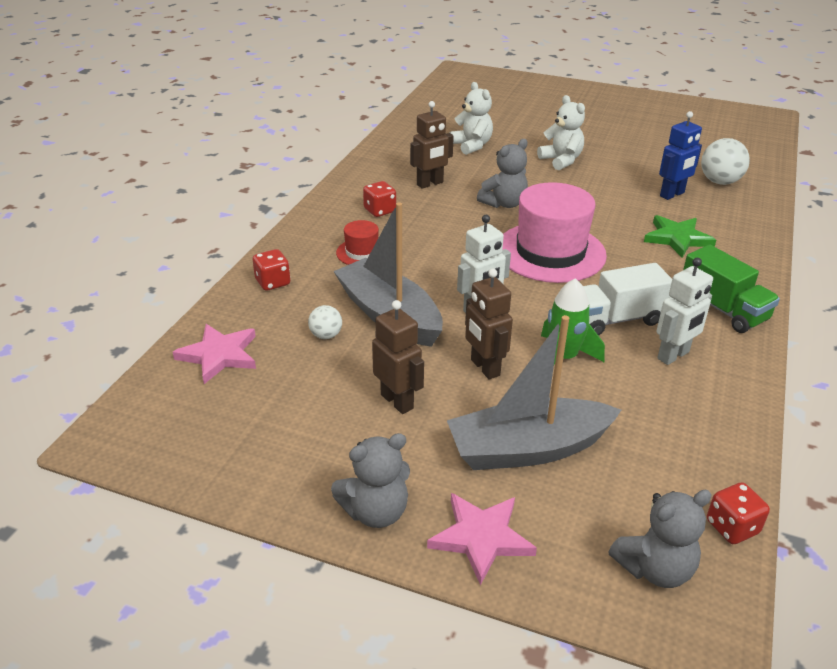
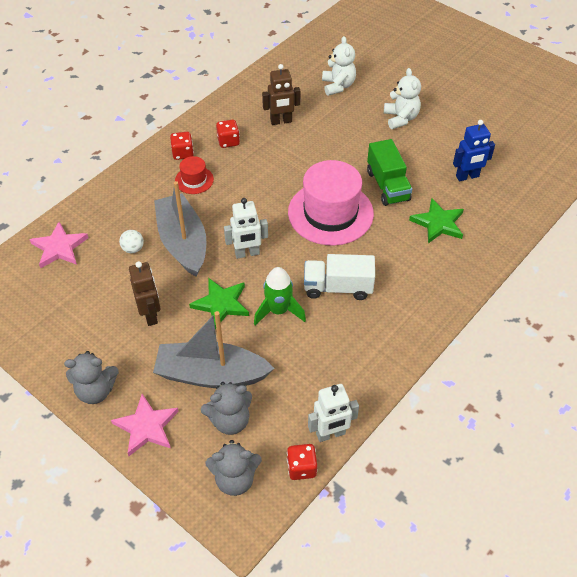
camera: 20 degrees right, 15 degrees up
red dice [253,249,290,291] -> red dice moved to [170,132,194,160]
brown robot [465,269,513,379] -> green star [189,278,249,329]
grey teddy bear [477,139,528,208] -> grey teddy bear moved to [201,382,252,435]
white robot [656,258,713,365] -> white robot moved to [308,384,359,442]
green truck [683,245,780,333] -> green truck moved to [367,139,412,206]
white ball [701,138,750,185] -> none

